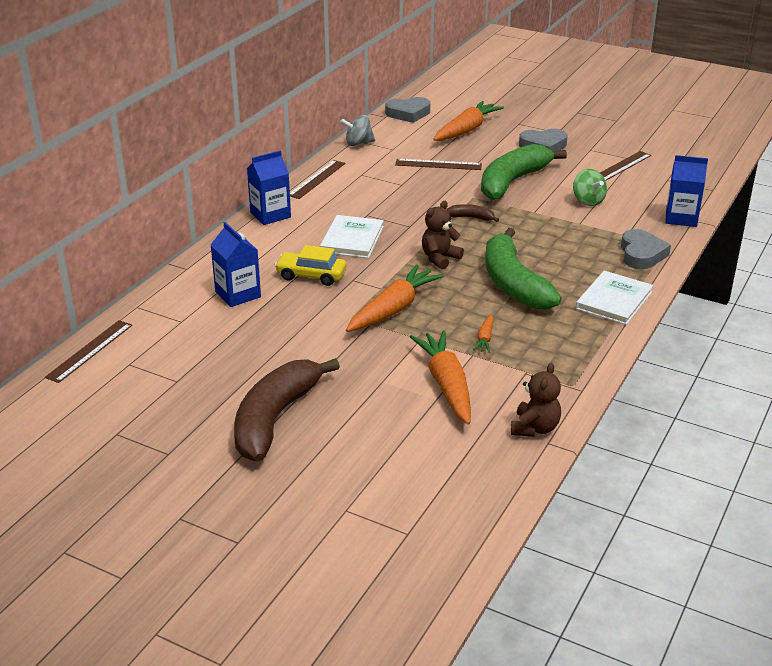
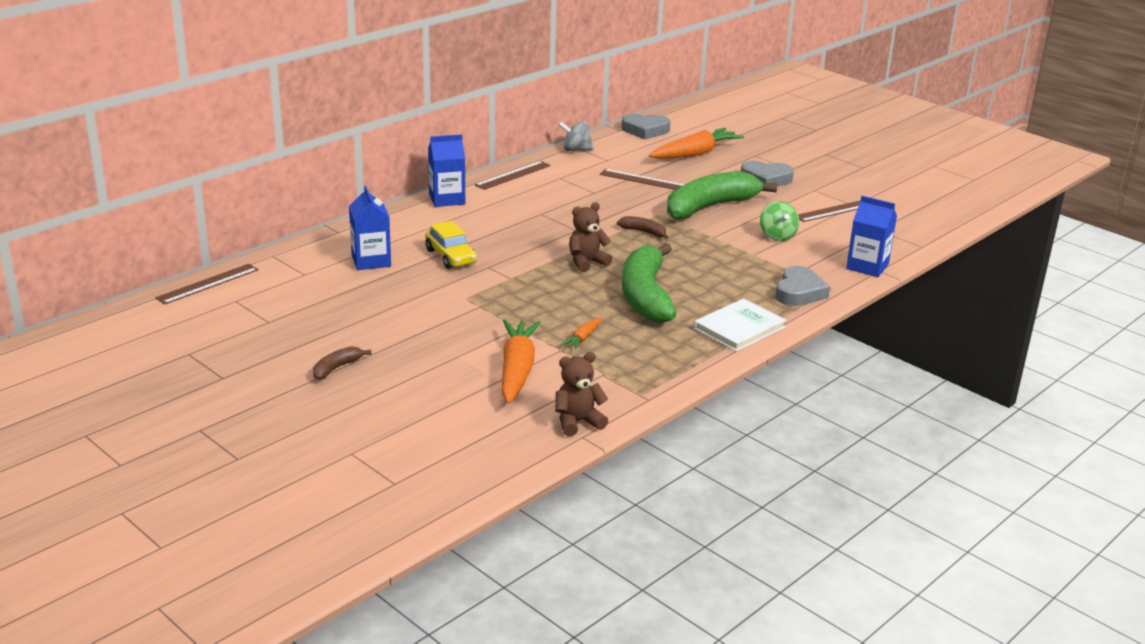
camera: 15 degrees right, 5 degrees down
brown banana [234,358,340,462] -> brown banana [313,346,371,380], size x0.43
yellow car [275,245,346,286] -> yellow car turned 150 degrees counterclockwise [425,221,477,269]
white book [320,215,384,258] -> none
orange carrot [346,265,444,332] -> none
brown teddy bear [511,363,561,437] -> brown teddy bear turned 150 degrees counterclockwise [555,352,608,436]

